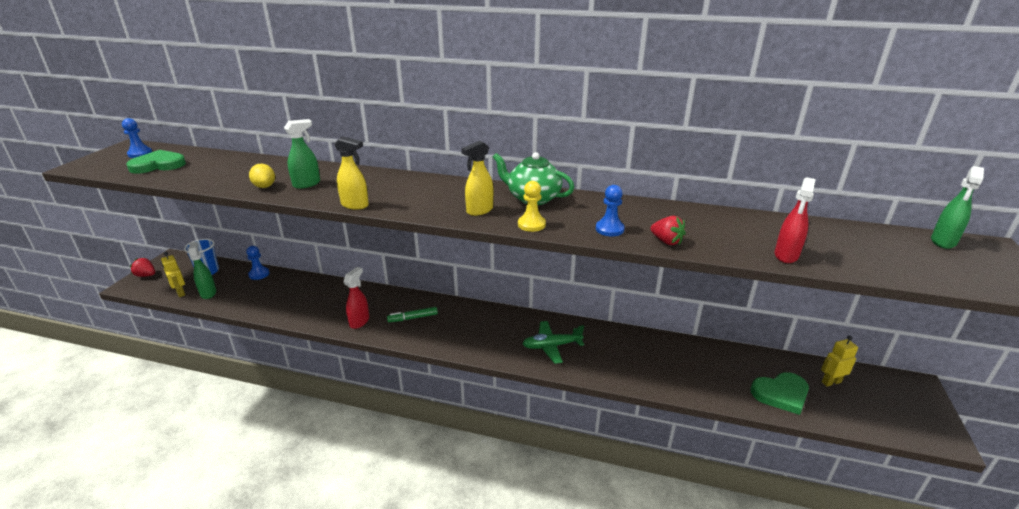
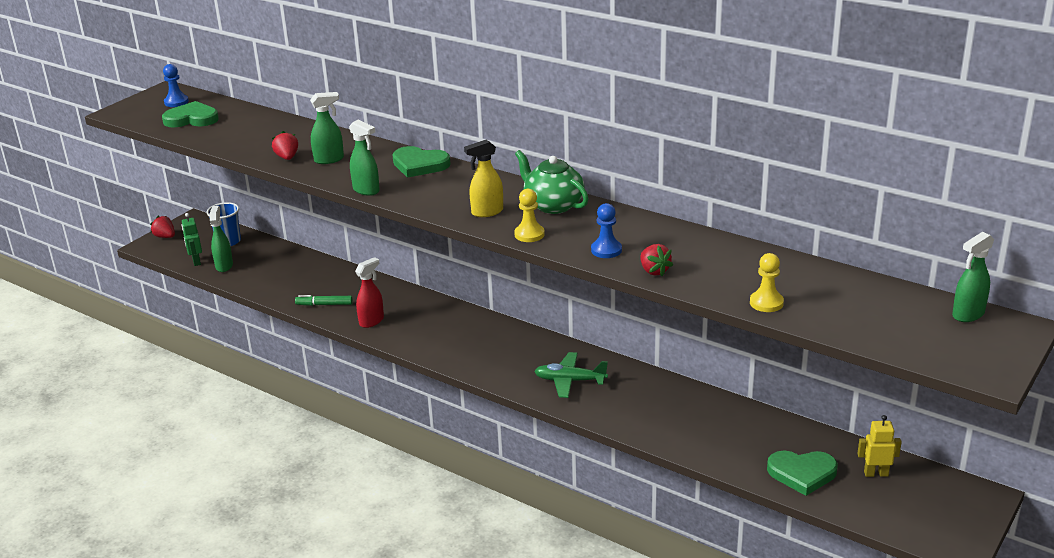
camera: 20 degrees right, 0 degrees up
yellow robot [161,252,185,297] -> green robot [181,213,202,266]
blue pawn [246,246,270,280] -> none
yellow lemon [249,164,275,188] -> red strawberry [272,131,298,160]
yellow spray bottle [334,136,369,210] -> green spray bottle [349,120,380,196]
green marker [387,307,438,322] -> green marker moved to [295,295,353,306]
red spray bottle [775,177,816,263] -> yellow pawn [750,253,784,312]
none -> green heart [392,146,451,178]

